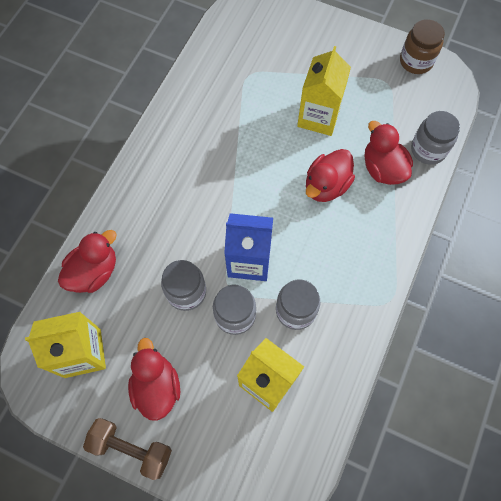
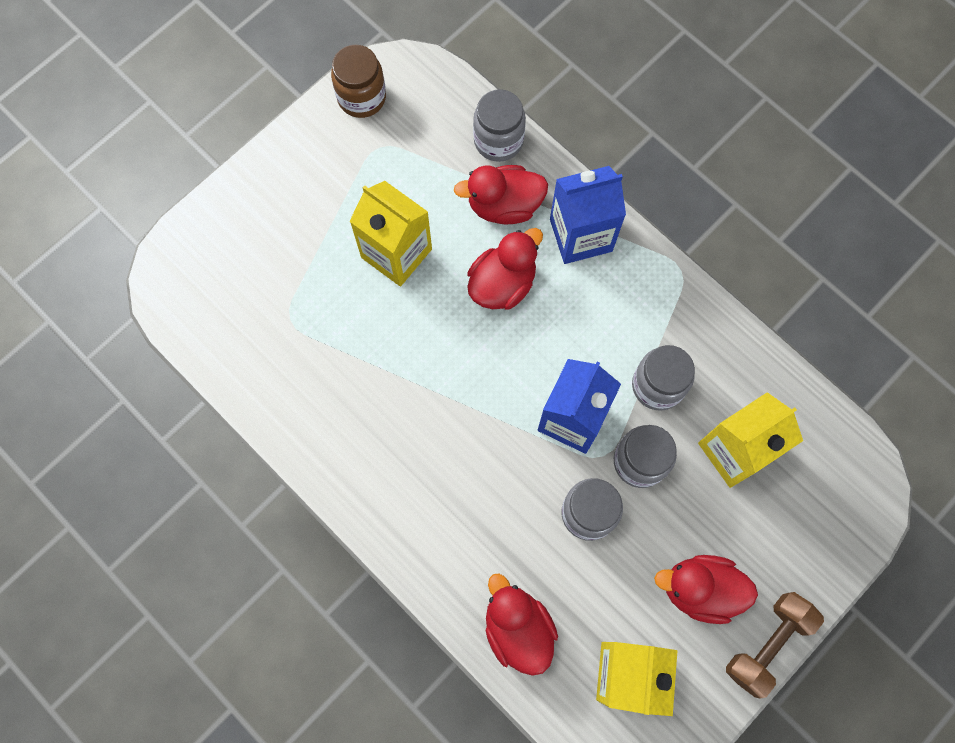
camera: 70 degrees left, 5 degrees up
red duck [306,149,355,202] -> red duck turned 105 degrees counterclockwise [467,228,543,310]
none -> blue carton [550,166,626,264]

